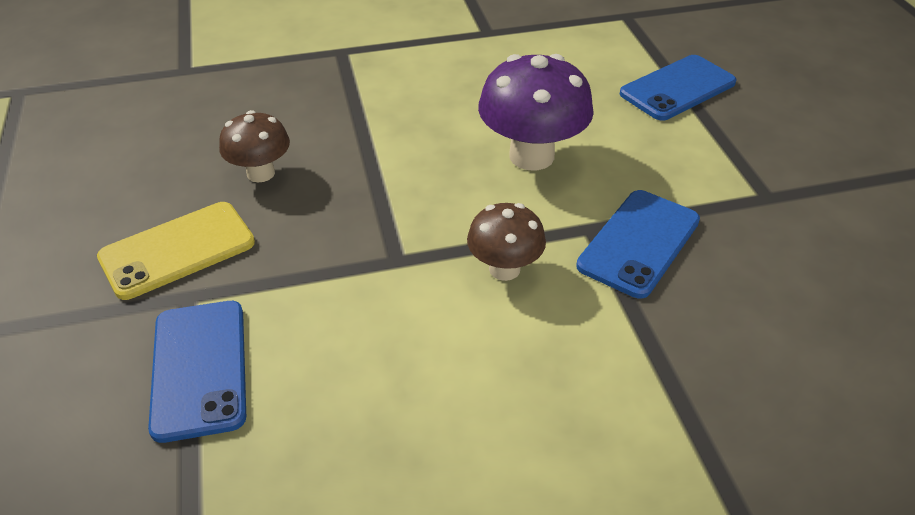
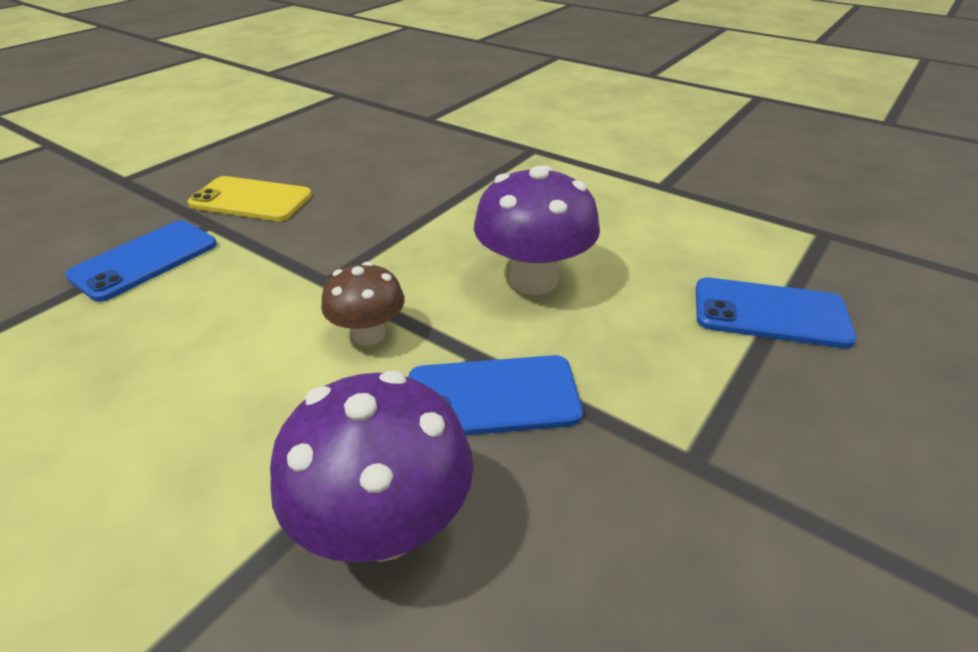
camera: 50 degrees right, 5 degrees down
brown mushroom [219,110,290,183] -> none
none -> purple mushroom [270,371,473,563]

